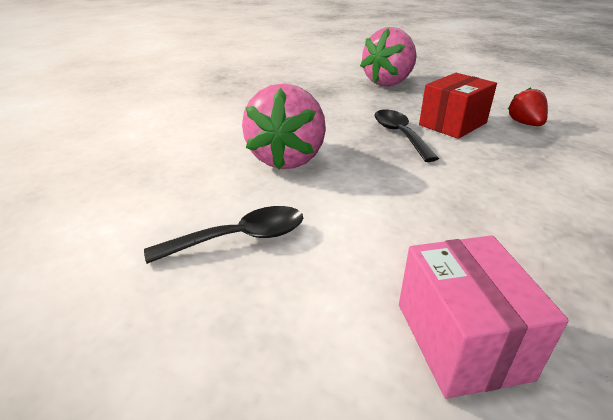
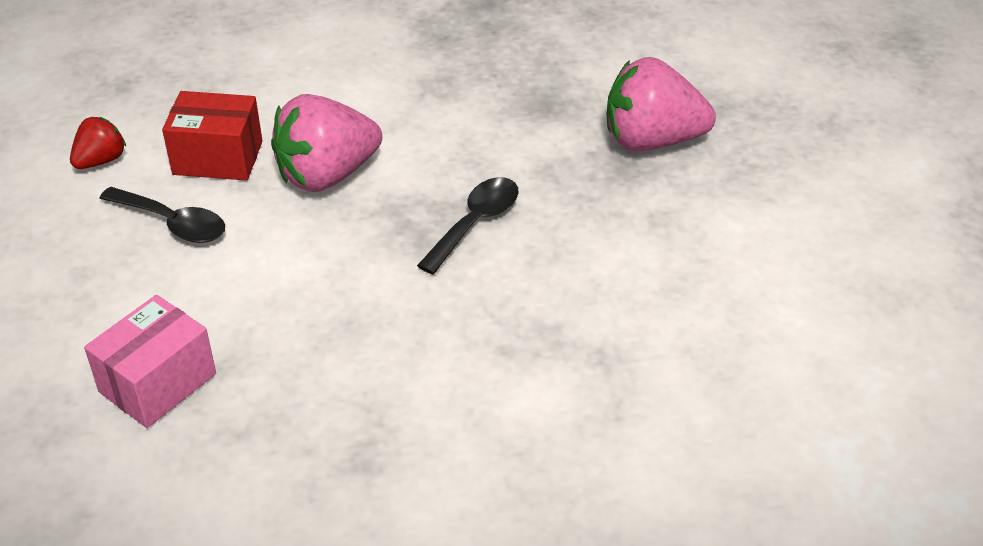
camera: 50 degrees right, 10 degrees up
red box [419,73,497,139] -> red box moved to [162,91,263,181]
red strawberry [508,87,548,126] -> red strawberry moved to [70,117,126,169]

